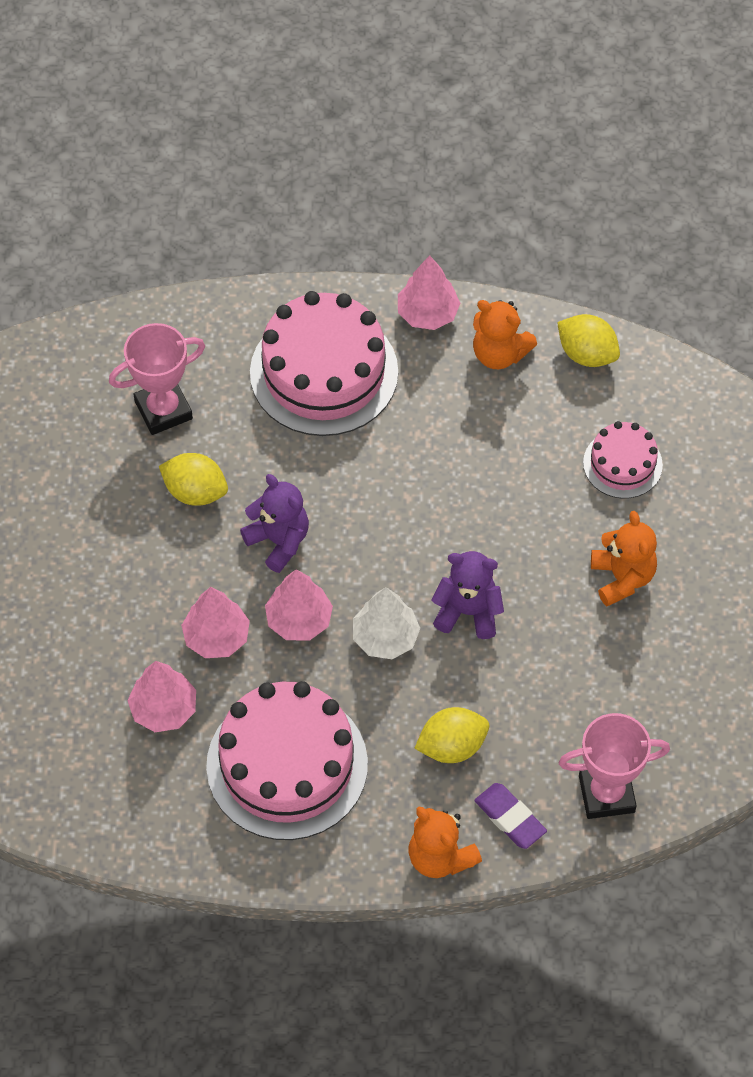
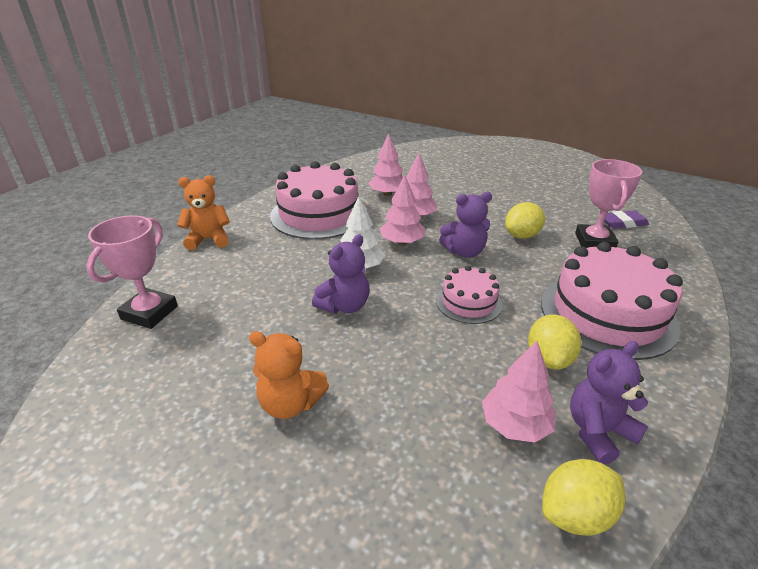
camera: 120 degrees right, 25 degrees down
pink tree [398,255,460,330] -> pink tree moved to [482,341,556,443]
yellow lemon [414,707,489,763] -> yellow lemon moved to [528,314,581,370]
orange teddy bear [473,300,537,369] -> purple teddy bear [570,341,648,465]
purple eraser [474,783,547,849] -> purple eraser moved to [604,210,649,229]
pink cake [583,421,663,499] -> pink cake moved to [436,266,503,324]

